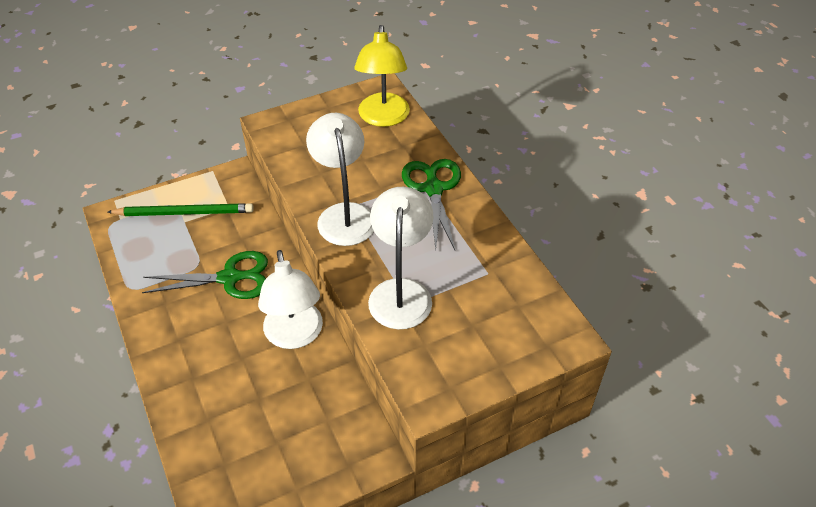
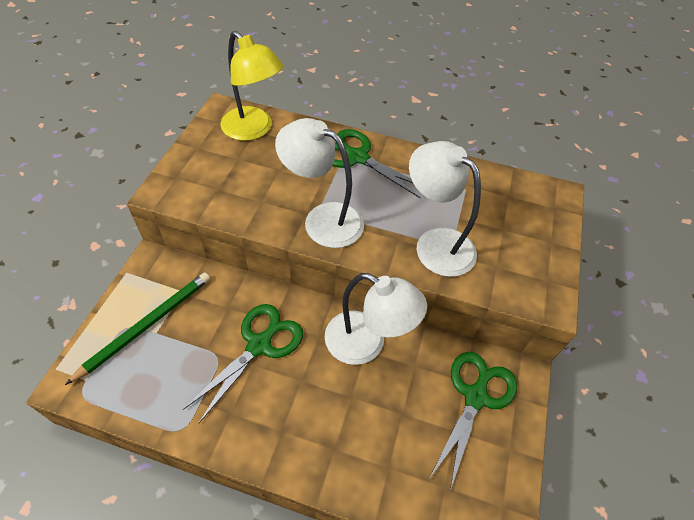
camera: 50 degrees left, 5 degrees up
none -> green scissors [429,352,517,491]

